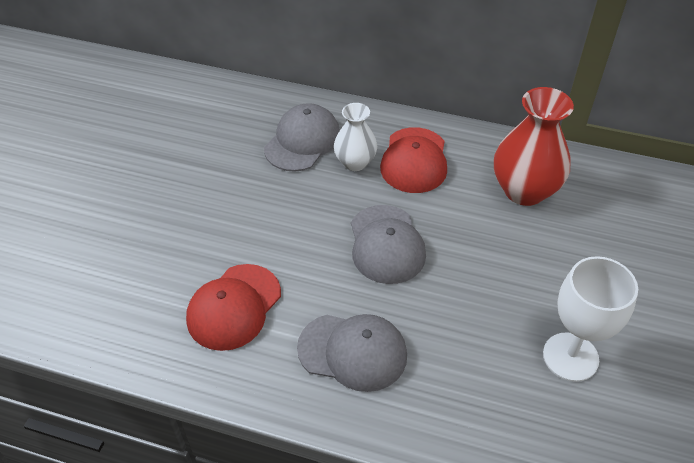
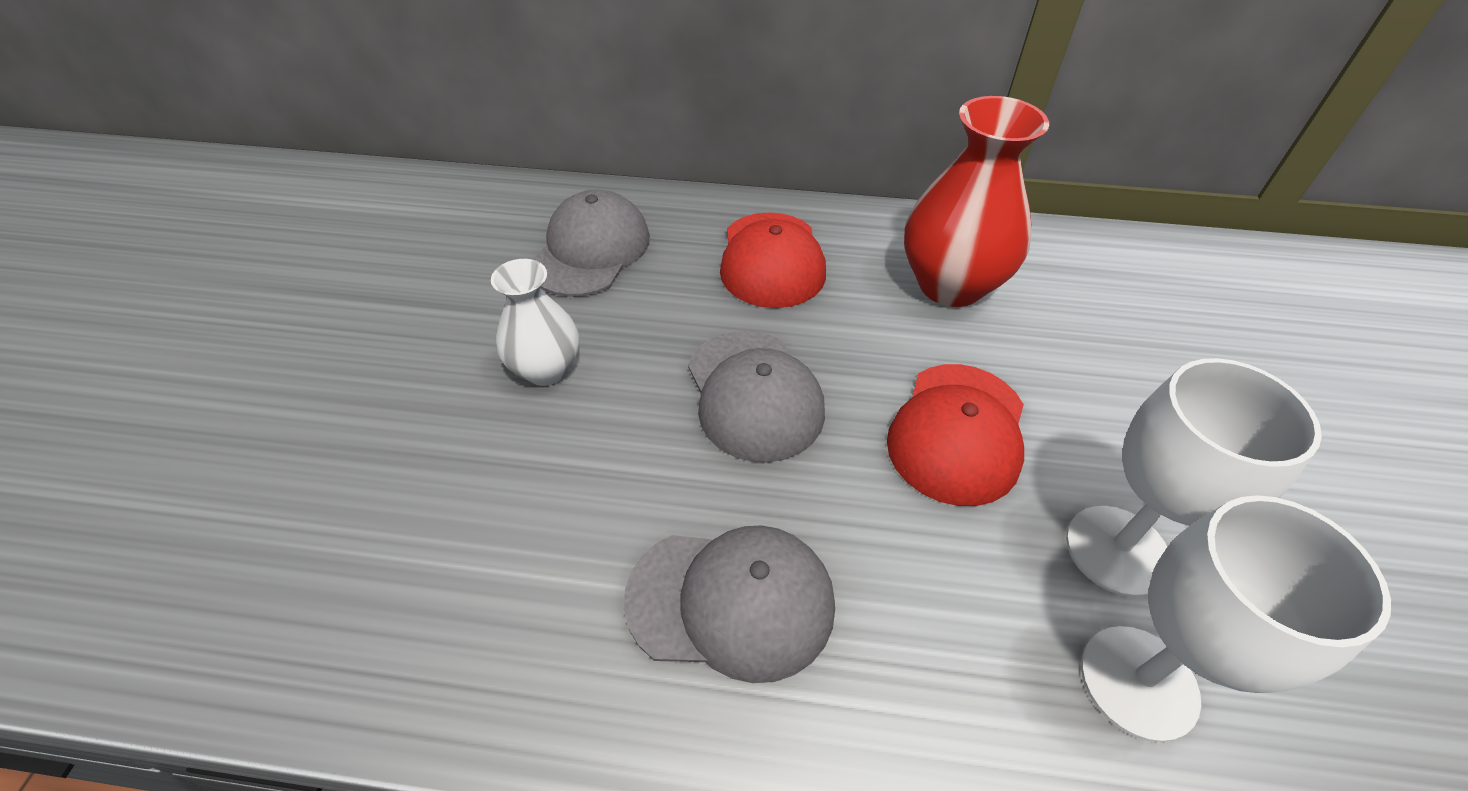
camera: 10 degrees left, 0 degrees up
red cap [186,264,281,351] -> red cap moved to [887,364,1024,506]
white vase [334,103,377,171] -> white vase moved to [491,259,579,386]
none -> white goblet [1081,495,1391,742]

